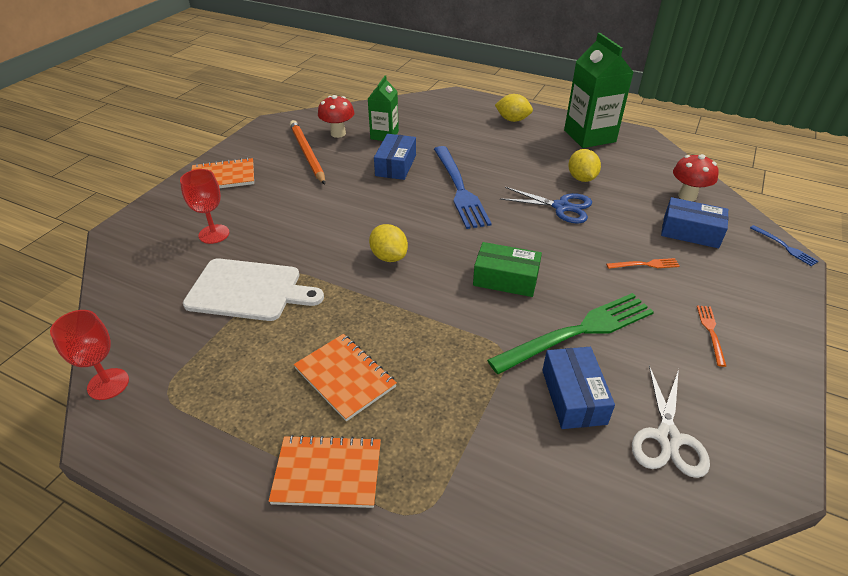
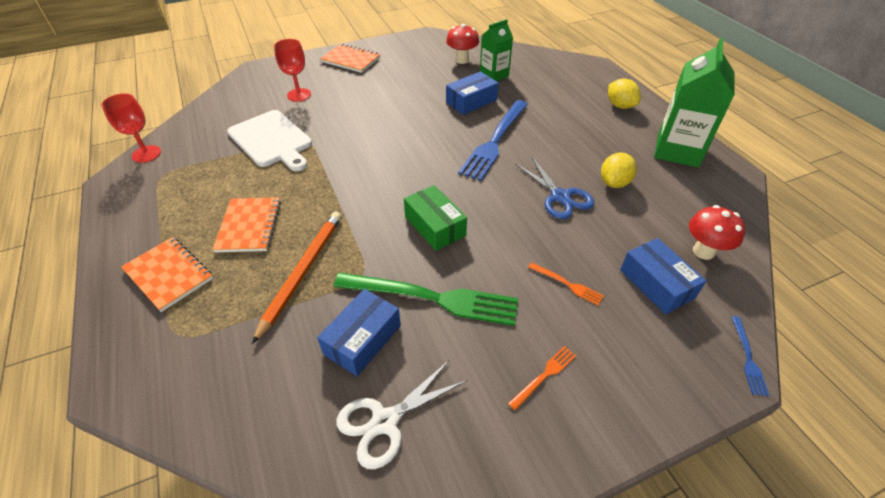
camera: 40 degrees right, 5 degrees up
orange pencil [290,120,325,184] -> orange pencil moved to [252,212,342,344]
yellow lemon [369,224,408,262] -> none

